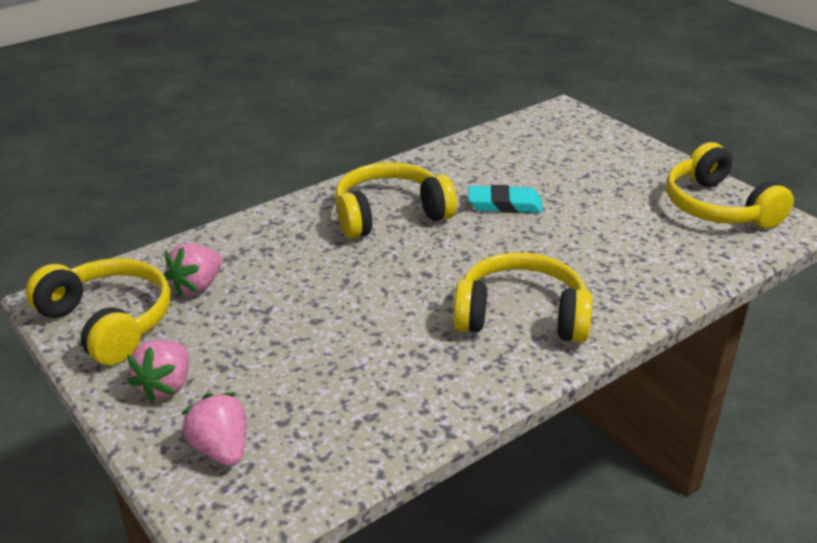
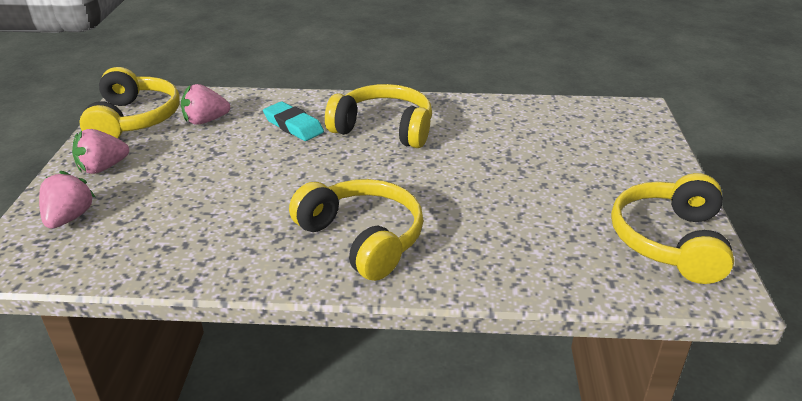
camera: 40 degrees right, 0 degrees up
turquoise eraser [468,185,543,213] -> turquoise eraser moved to [263,101,324,141]

